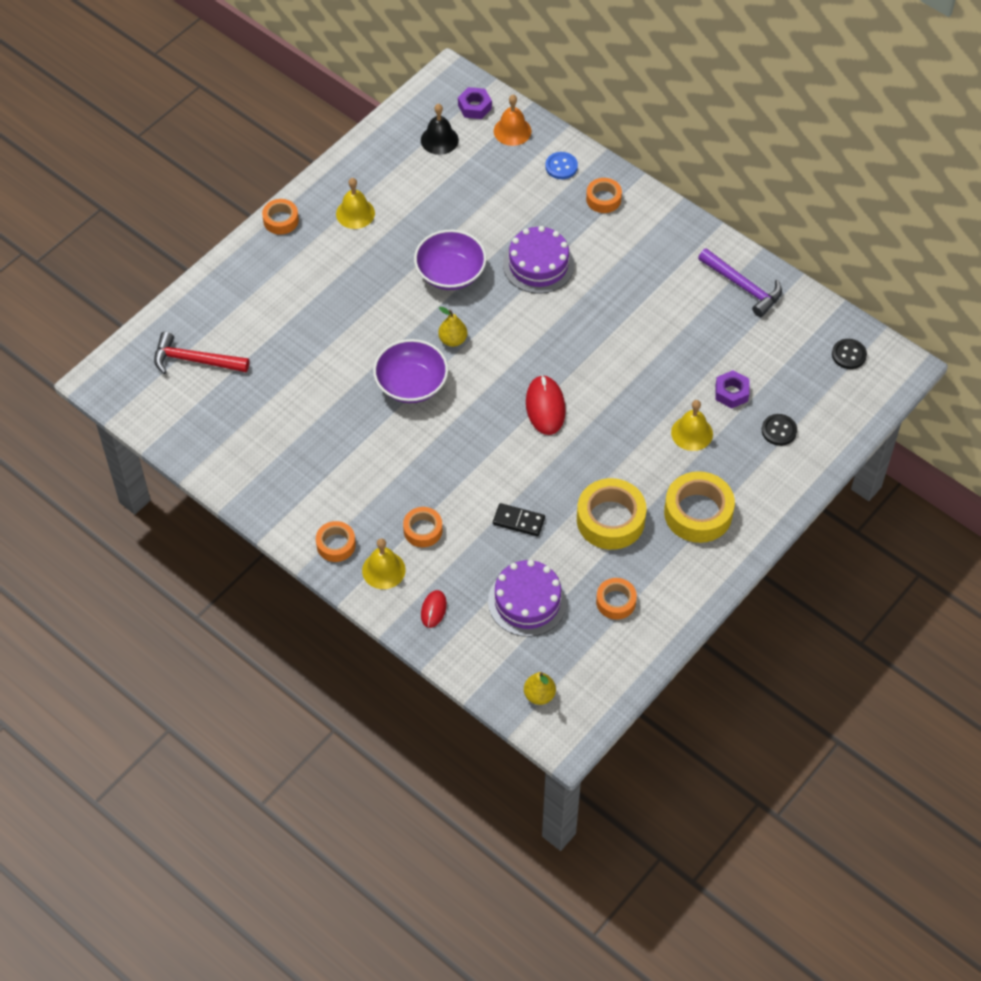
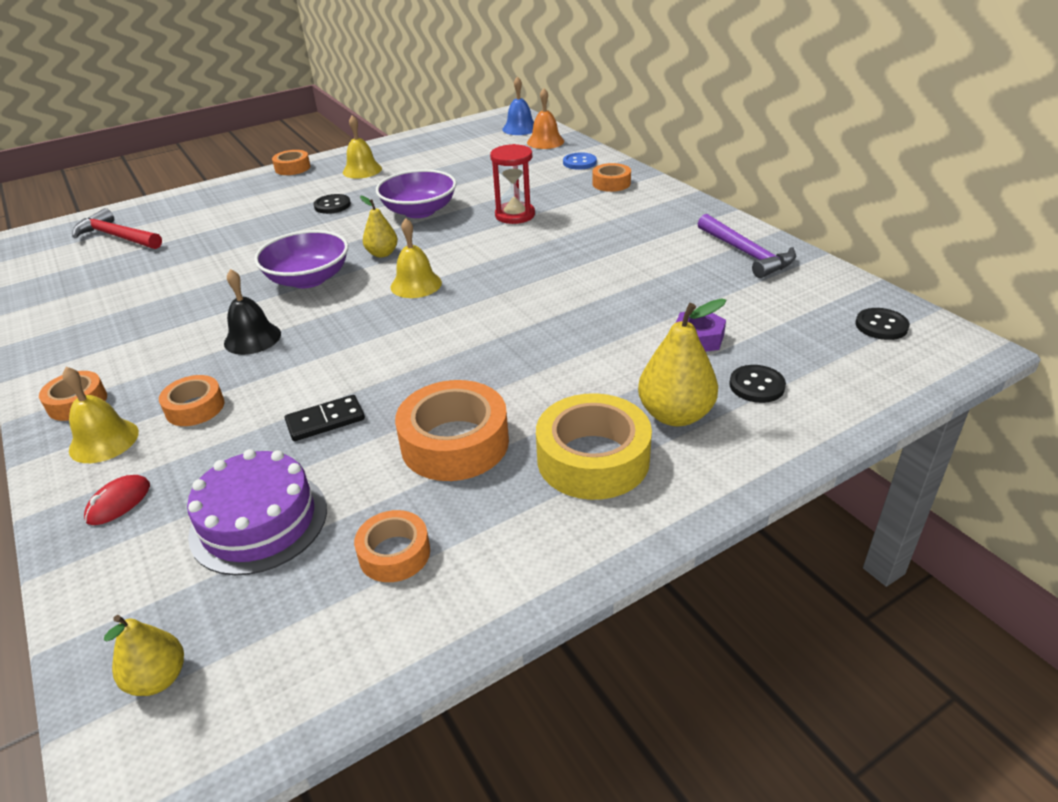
camera: 20 degrees right, 20 degrees down
black bell [421,104,459,155] -> black bell moved to [224,269,281,355]
purple nut [458,87,492,119] -> blue bell [502,76,534,135]
black domino [493,503,545,536] -> black domino turned 60 degrees counterclockwise [285,395,365,441]
purple cake [503,226,574,294] -> red hourglass [490,144,535,224]
red mouse [526,375,566,435] -> none
yellow tape [577,478,647,550] -> orange tape [395,380,509,481]
yellow bell [671,400,713,451] -> yellow bell moved to [391,218,442,298]
none -> black button [314,194,351,214]
none -> yellow pear [638,298,727,426]

